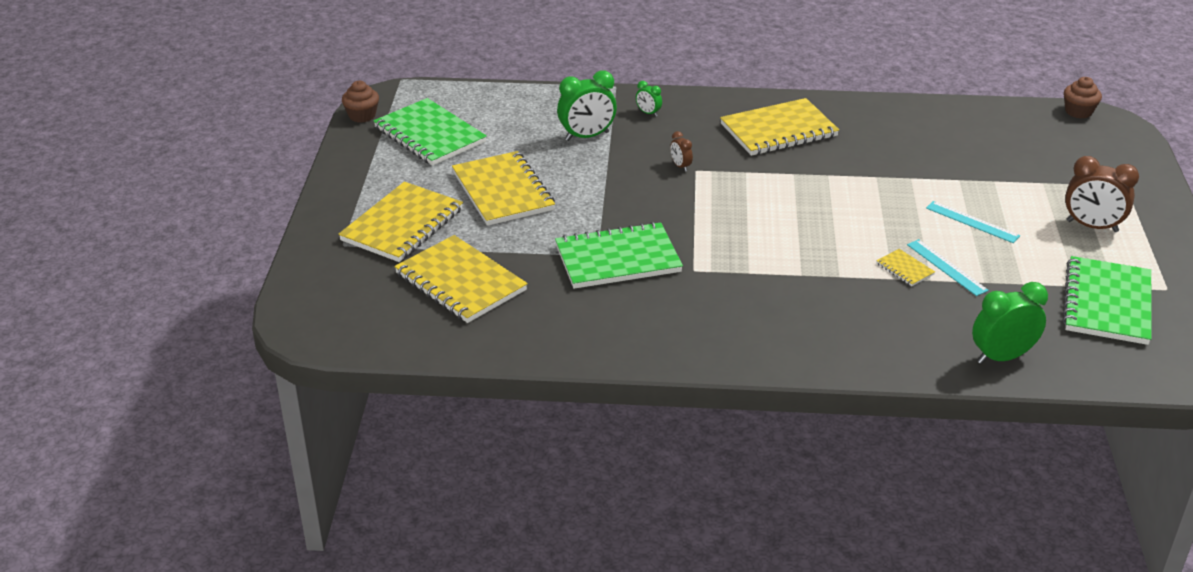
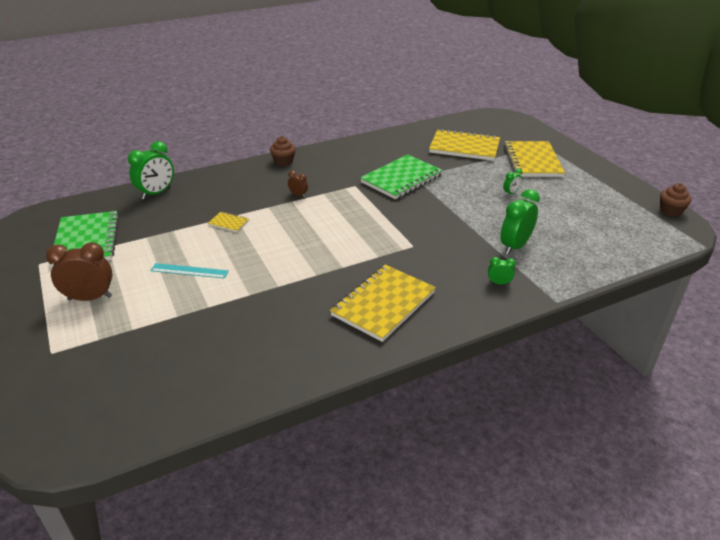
camera: 150 degrees right, 0 degrees up
green notebook [373,98,487,166] -> none
yellow notebook [452,151,555,226] -> green clock [503,169,523,196]
brown clock [670,131,693,172] -> brown clock moved to [288,171,308,197]
turquoise ruler [907,239,989,296] -> none
brown cupcake [1064,77,1102,119] -> brown cupcake moved to [270,136,296,166]

